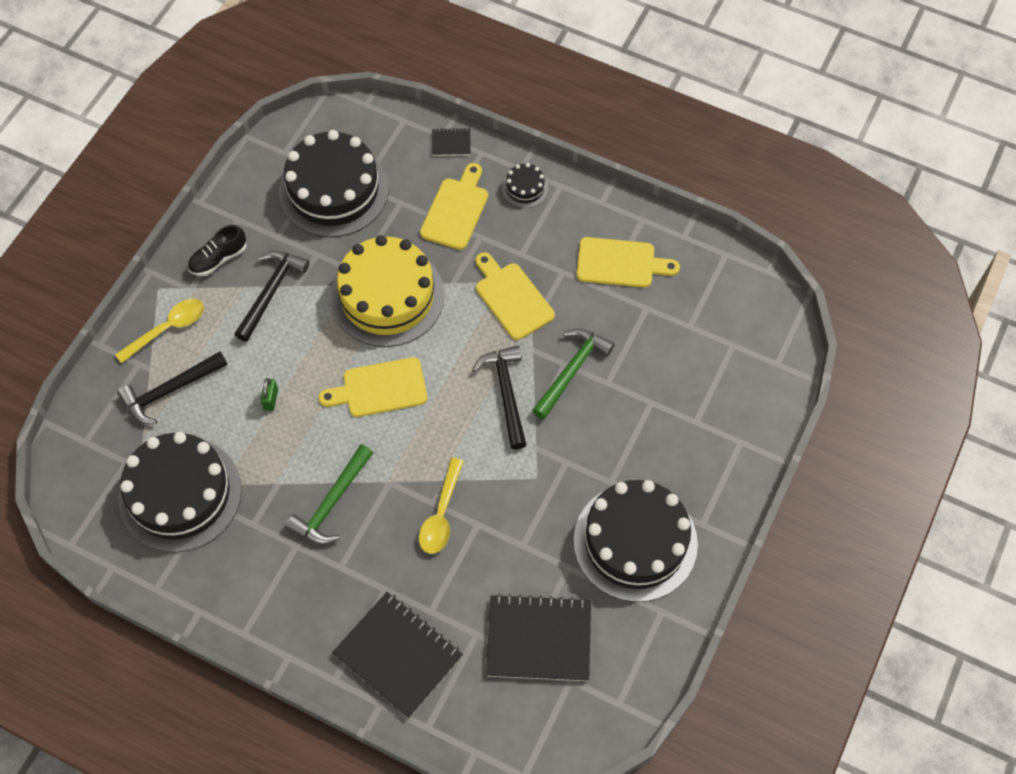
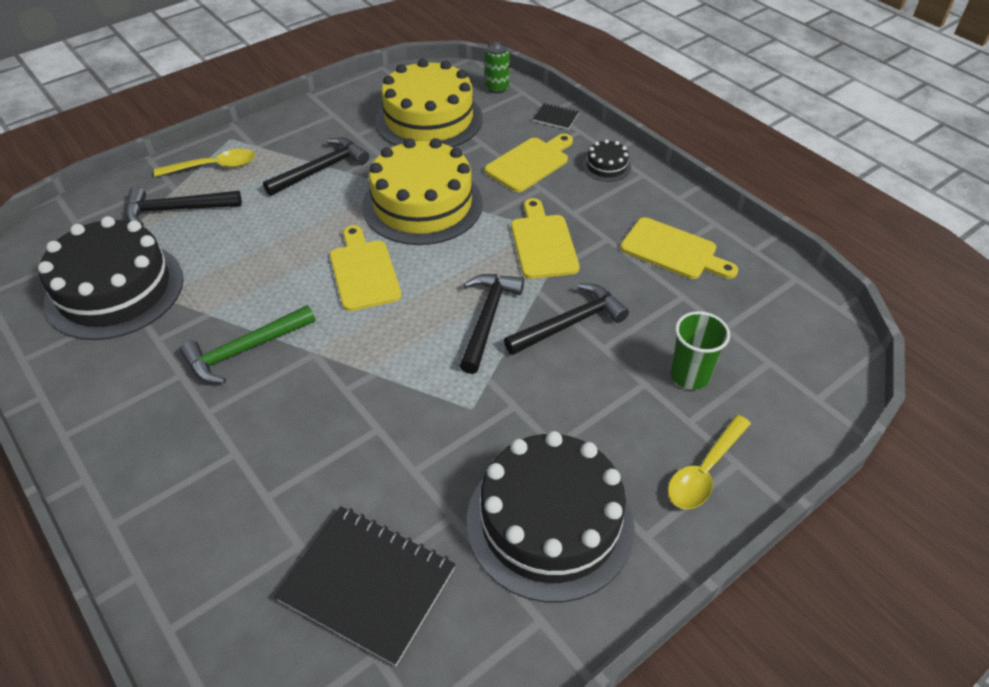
camera: 25 degrees right, 15 degrees down
black shoe [188,225,246,276] -> none
green padlock [260,378,278,411] -> none
black cake [279,130,389,237] -> yellow cake [375,59,483,148]
yellow cutting board [319,357,427,417] -> yellow cutting board turned 60 degrees clockwise [330,225,401,311]
black notebook [332,592,463,718] -> none
yellow spoon [419,458,464,554] -> yellow spoon moved to [668,415,751,509]
green hammer [532,328,615,419] -> black hammer [504,283,629,355]
none -> green can [485,42,510,93]
none -> green cup [670,311,730,390]

